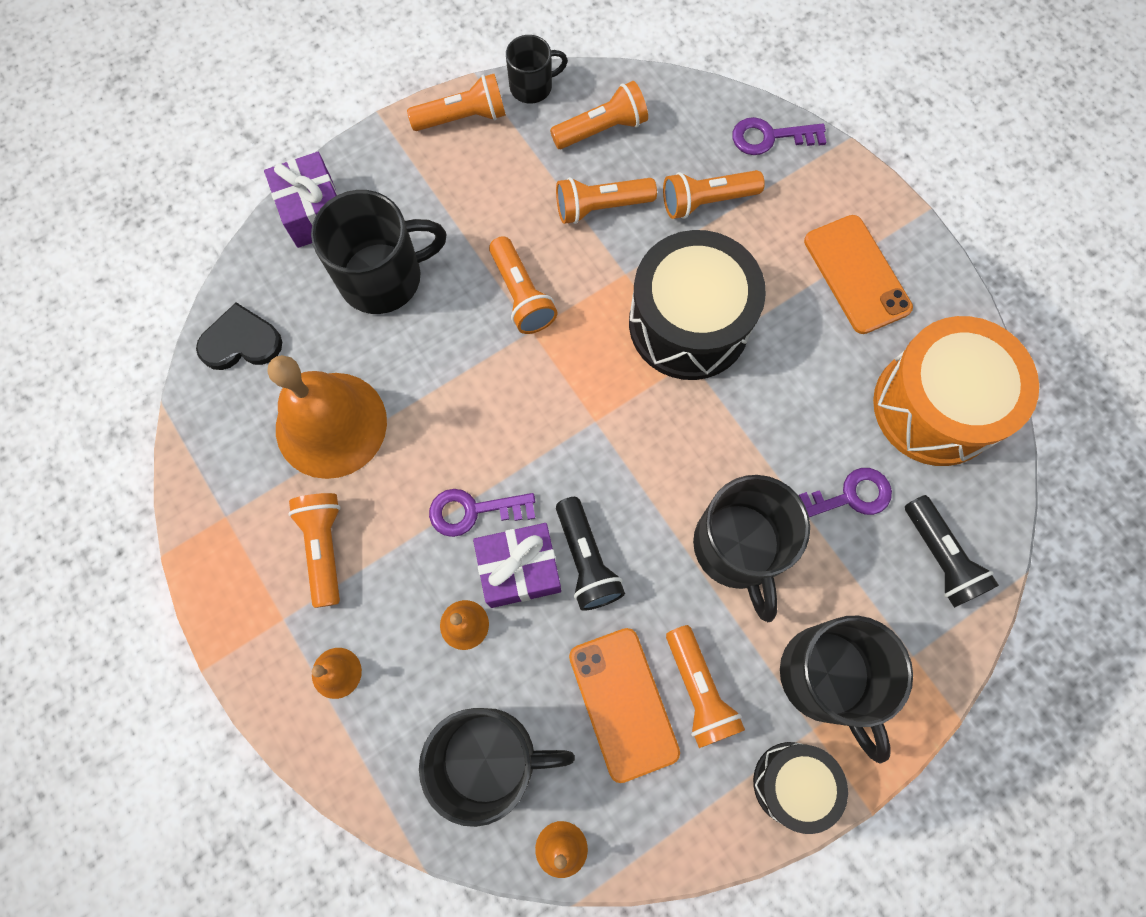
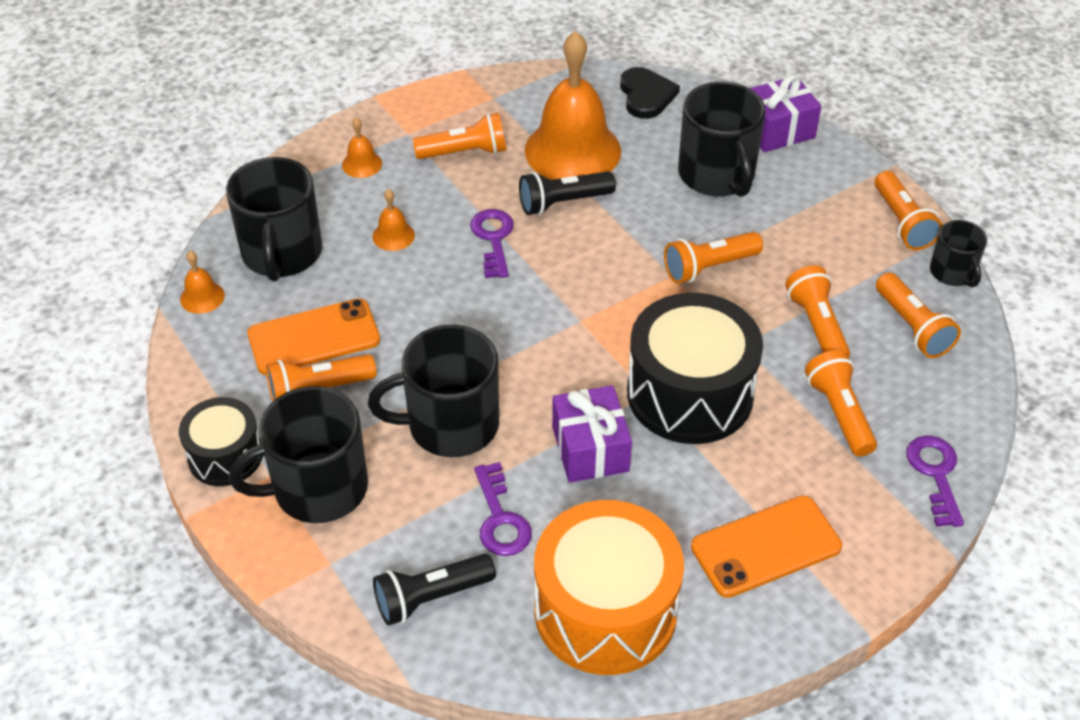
camera: 90 degrees right, 25 degrees down
purple gift [473,523,561,608] -> purple gift moved to [552,385,632,483]
black flashlight [556,497,625,611] -> black flashlight moved to [519,172,616,215]

